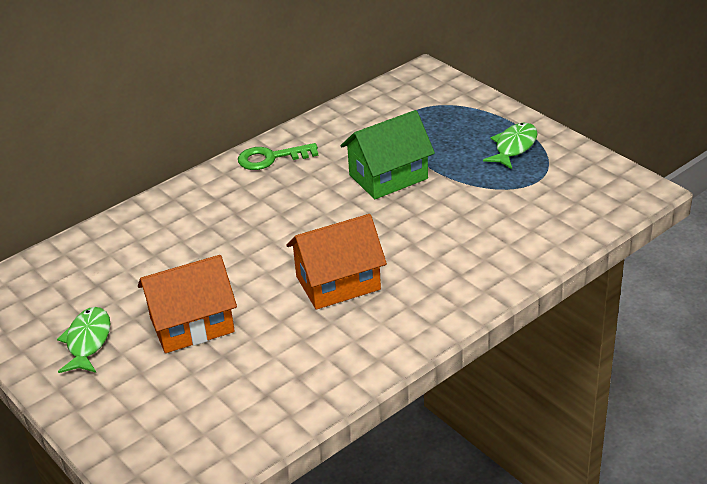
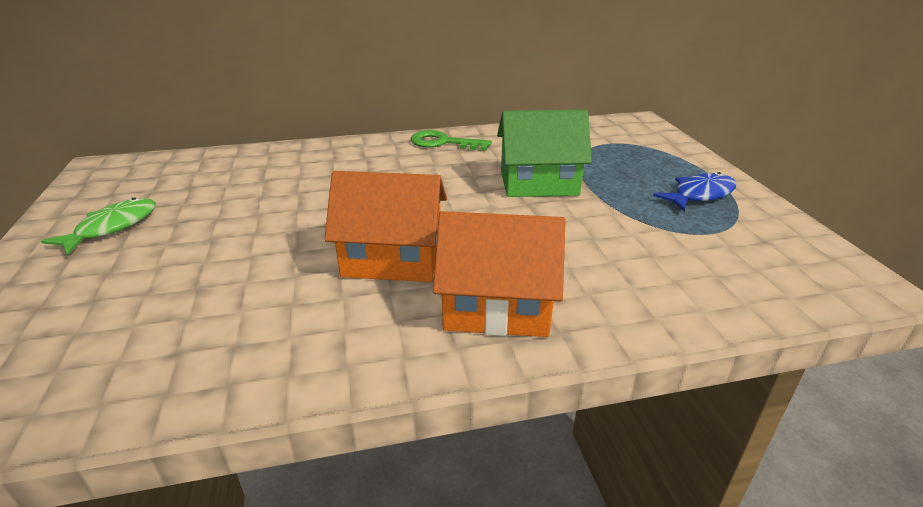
camera: 25 degrees right, 5 degrees down
orange house [138,255,237,353] -> orange house moved to [433,211,565,337]
green fish [483,123,538,169] -> blue fish [653,172,737,211]

